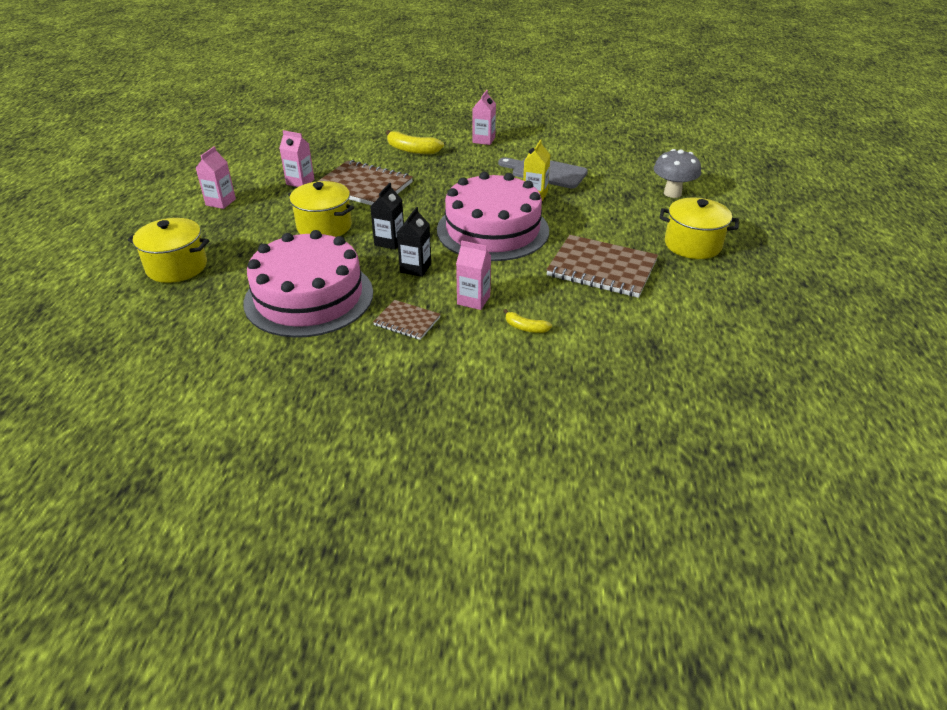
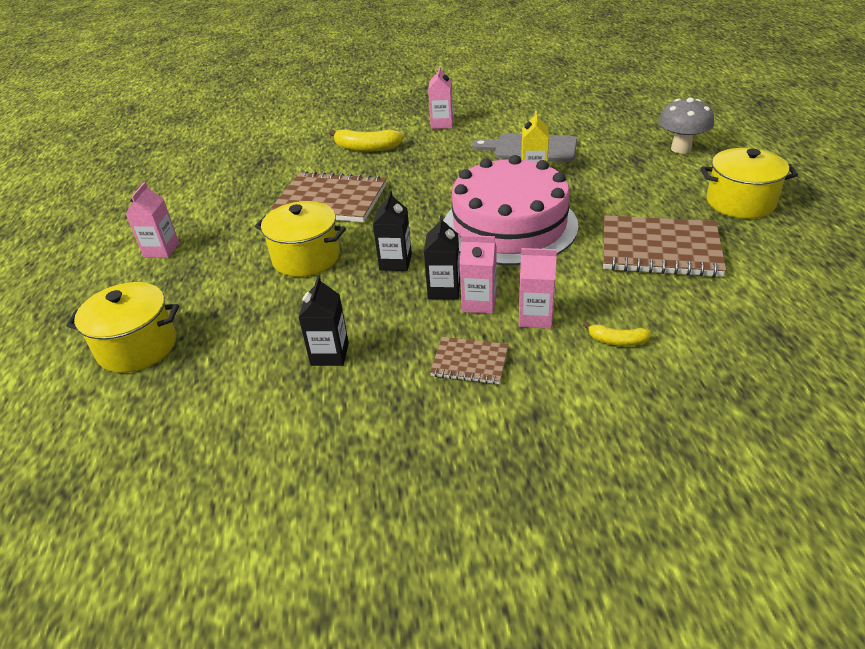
camera: 10 degrees left, 0 degrees up
pink cake [243,230,373,338] -> black carton [298,276,349,366]
pink carton [279,130,314,187] -> pink carton moved to [460,235,497,314]

